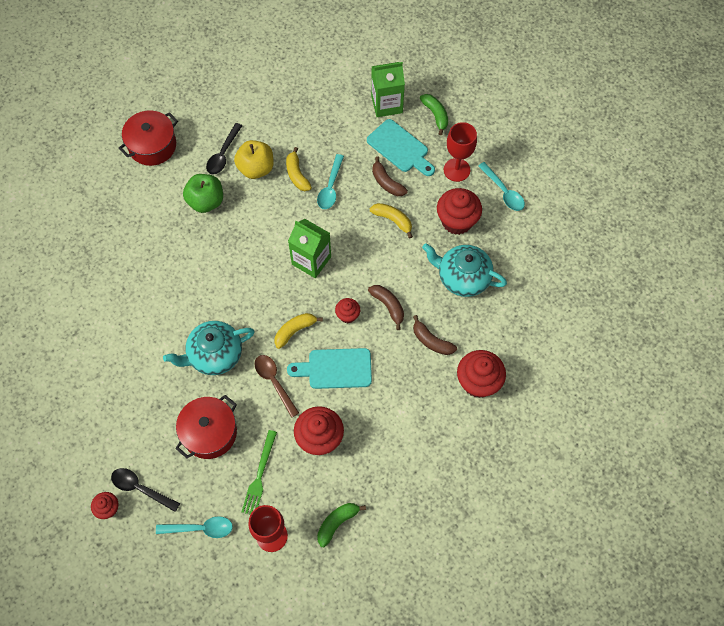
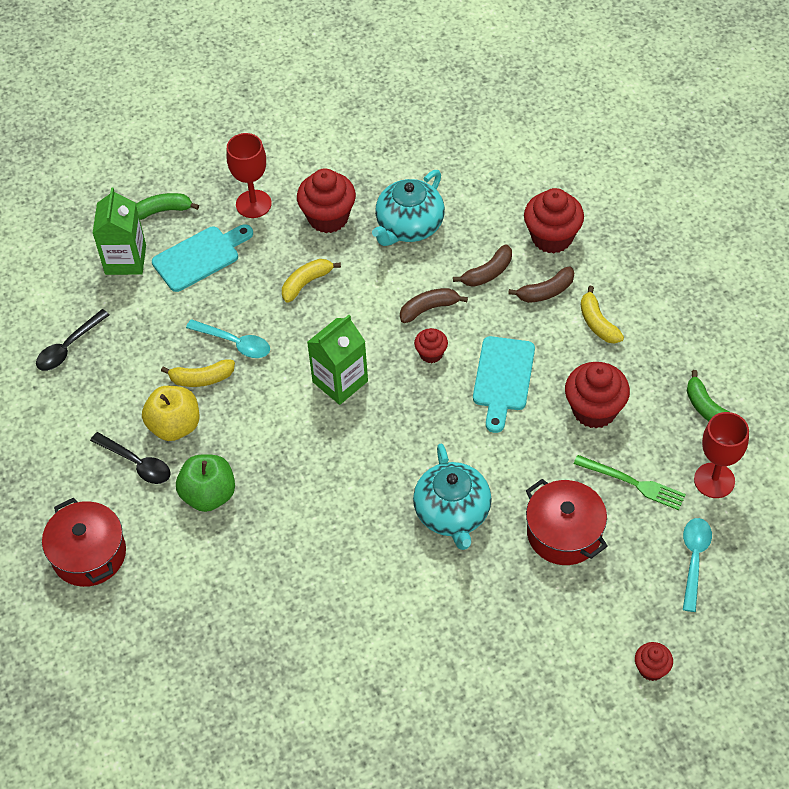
camera: 75 degrees left, 10 degrees down
black spoon [111,468,180,512] -> black spoon moved to [36,309,109,371]
brown spoon [254,355,299,418] -> none
yellow banana [274,313,323,349] -> yellow banana moved to [581,286,624,344]
brown banana [372,156,408,196] -> brown banana moved to [508,266,574,303]
turquoise spoon [478,162,525,211] -> none

